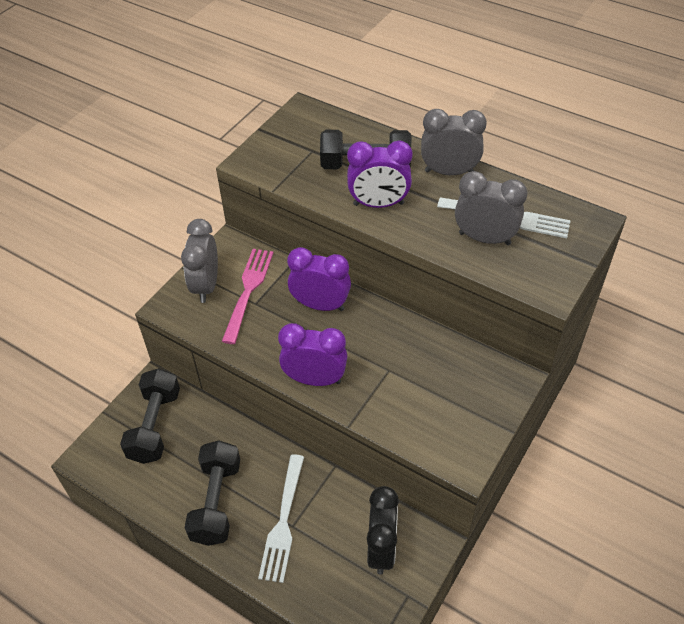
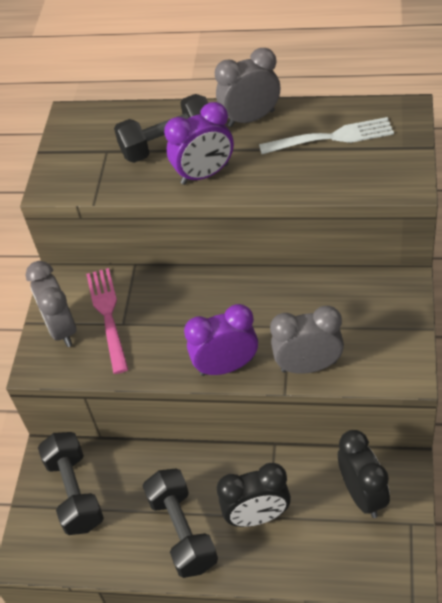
camera: 20 degrees left, 0 degrees up
white fork [258,454,304,583] -> black clock [217,463,291,527]
purple clock [287,247,351,311] -> none
grey clock [455,171,527,245] -> grey clock moved to [270,306,344,374]

